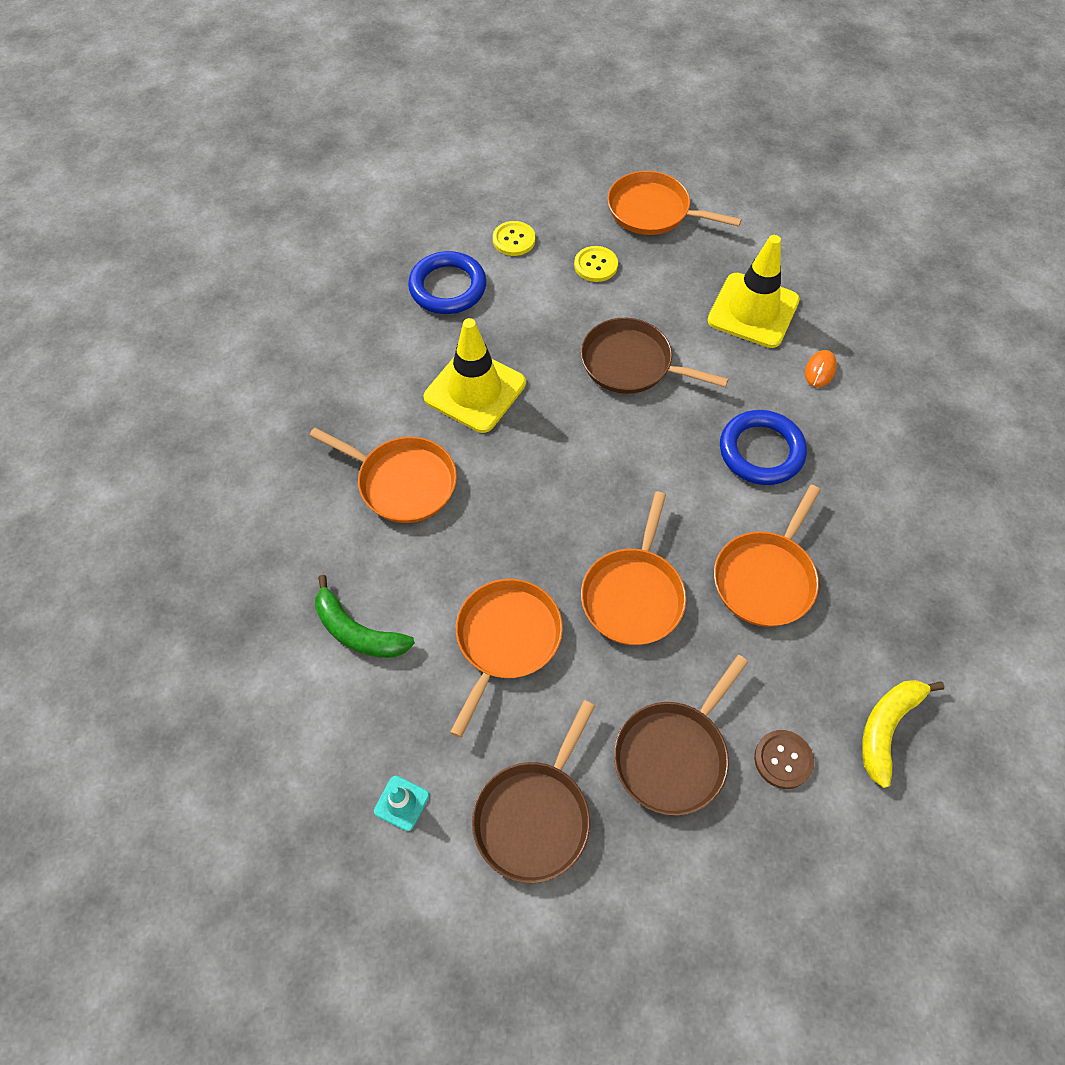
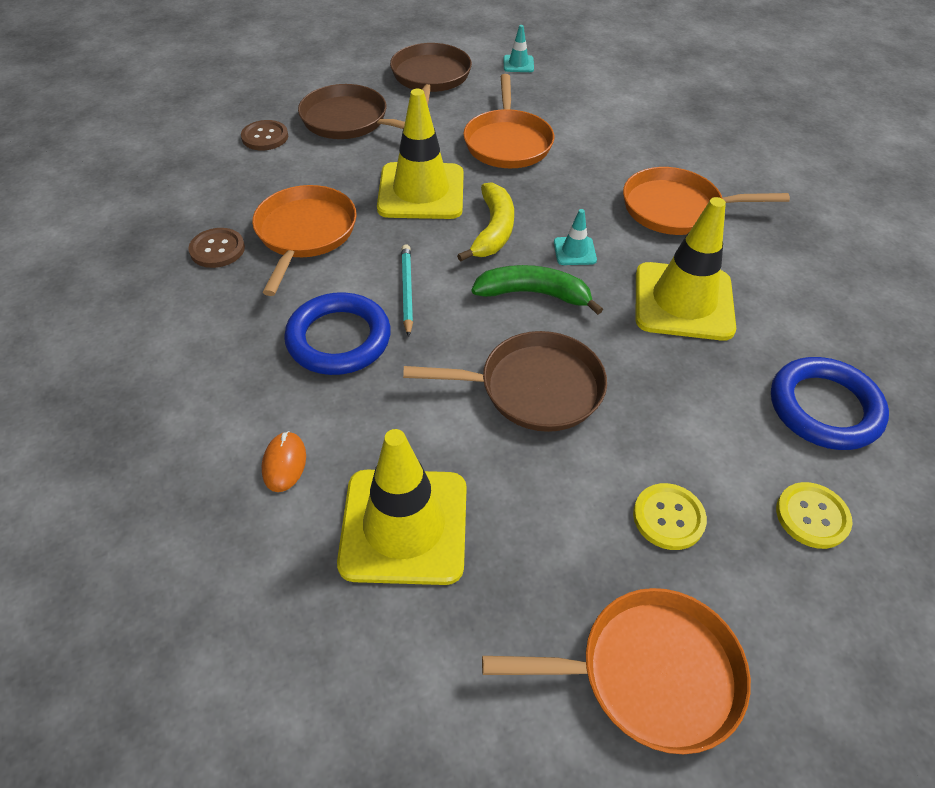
camera: 155 degrees right, 10 degrees down
green banana [315,575,415,658] -> green banana moved to [472,265,603,315]
orange pan [581,491,686,645] -> yellow traffic cone [377,89,464,219]
brown pan [614,655,748,816] -> brown pan turned 75 degrees counterclockwise [298,84,405,139]
yellow banana [862,680,945,788] -> yellow banana moved to [457,182,514,262]
none -> brown button [188,228,245,268]
none -> turquoise pencil [401,244,413,337]
none -> turquoise traffic cone [554,209,597,265]

